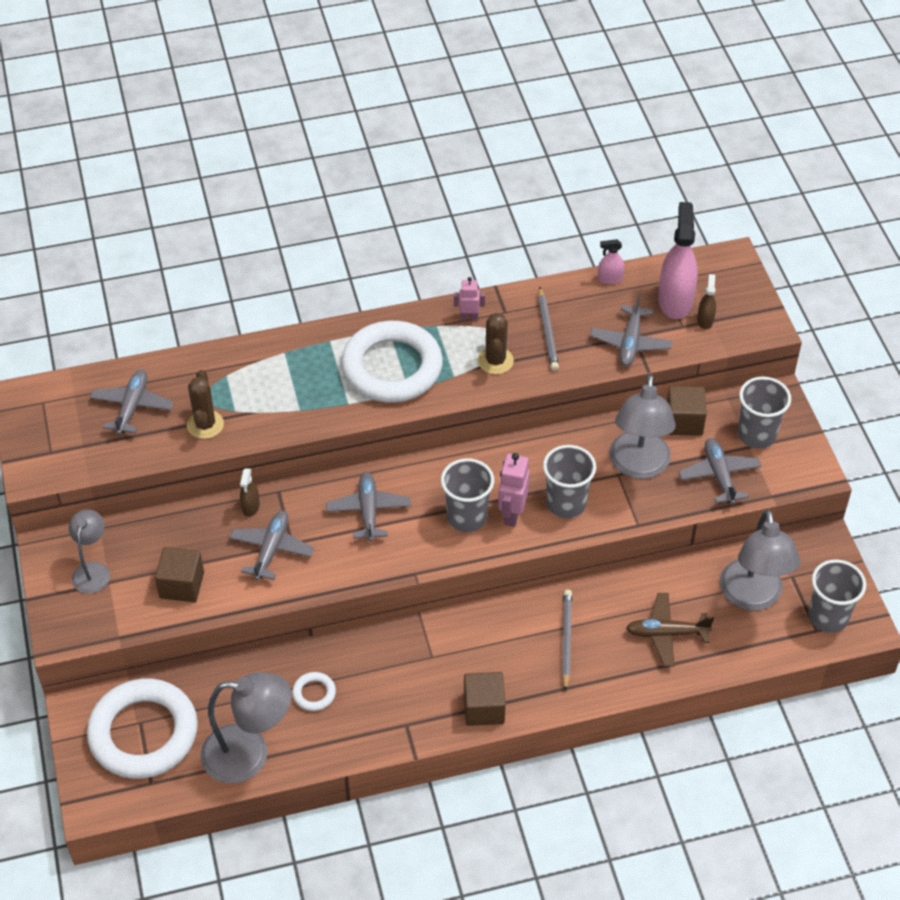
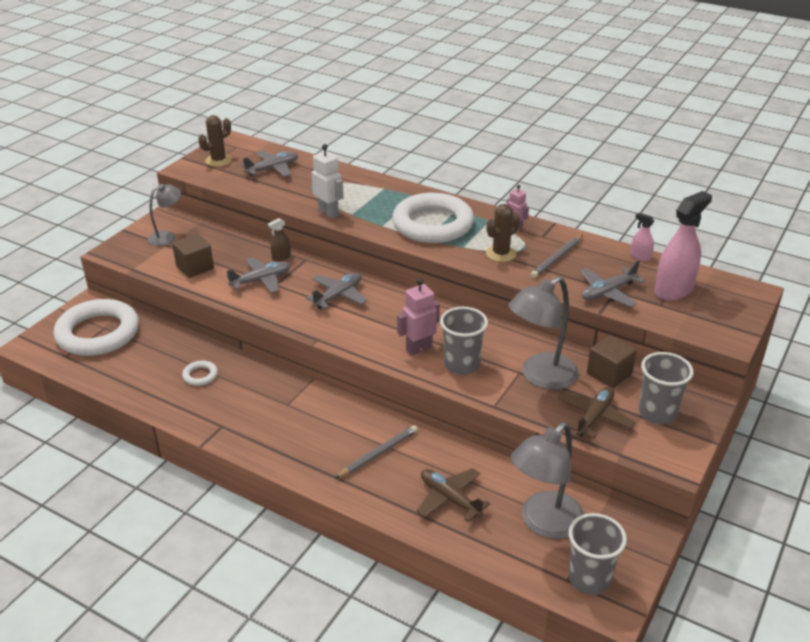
camera: 45 degrees right, 15 degrees down
brown cactus [187,370,224,439] -> brown cactus moved to [198,115,232,167]
grey lamp [201,672,292,784] -> none
grey cup [441,458,494,532] -> none
brown cube [464,672,506,726] -> none
grey plane [678,438,761,505] -> brown plane [557,387,636,439]
brown spray bottle [697,274,716,329] -> none
none -> white robot [312,144,344,218]

